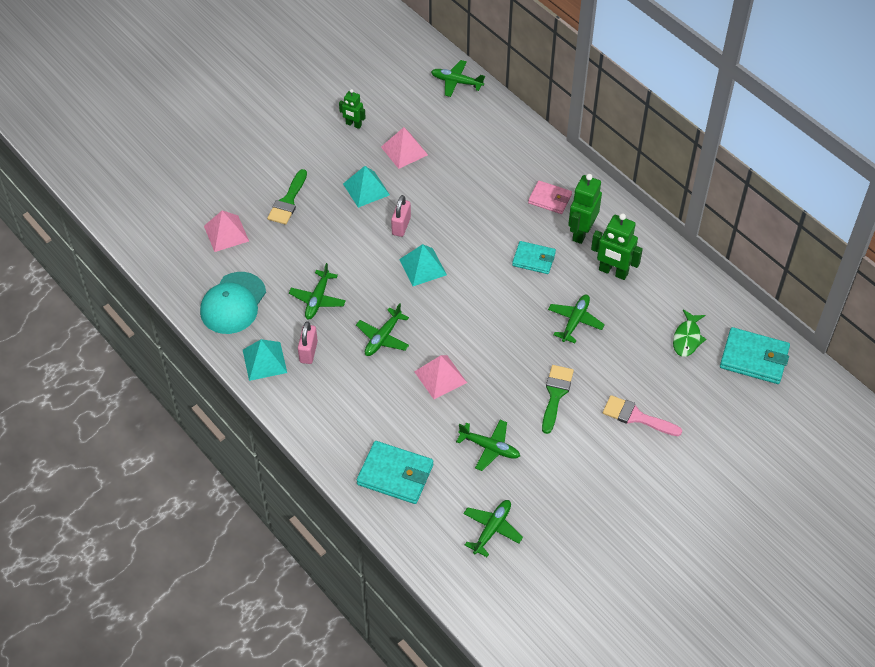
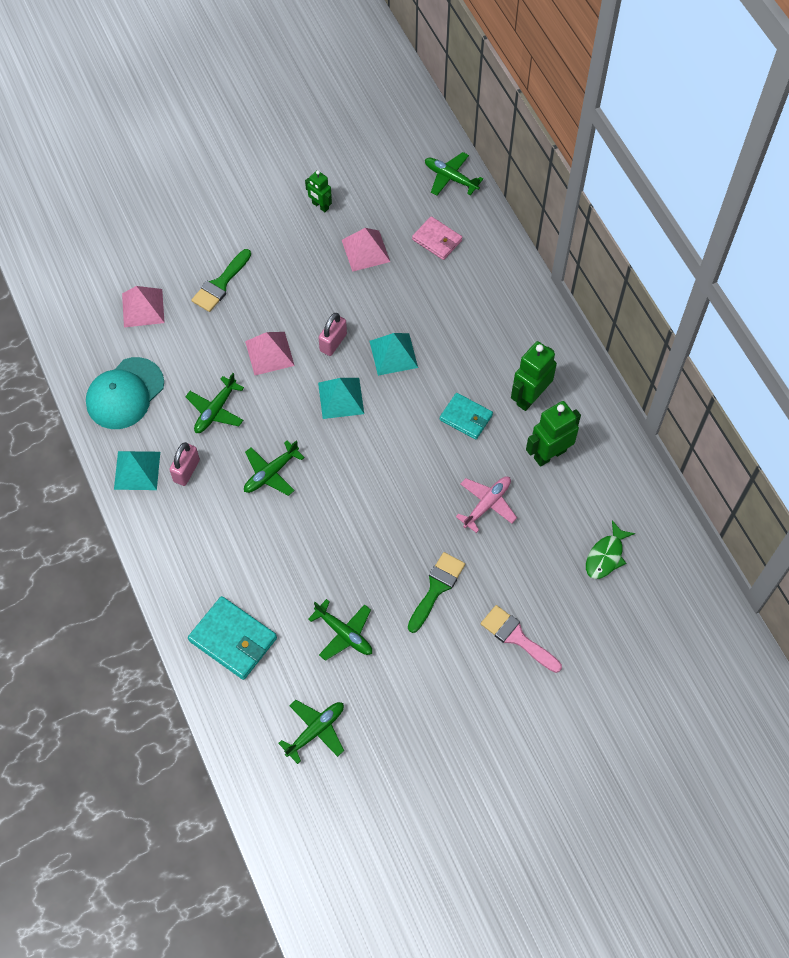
camera: 15 degrees right, 10 degrees up
turquoise pyramid [343,166,390,208] -> turquoise pyramid moved to [370,333,418,376]
pink pyramid [414,355,467,399] -> pink pyramid moved to [245,332,295,375]
pink wallet [528,181,572,214] -> pink wallet moved to [412,216,463,260]
green plane [548,295,605,343] -> pink plane [456,476,517,533]
green robot [591,213,643,280] -> green robot turned 105 degrees clockwise [526,401,581,467]
turquoise wallet [720,327,790,384] -> none

